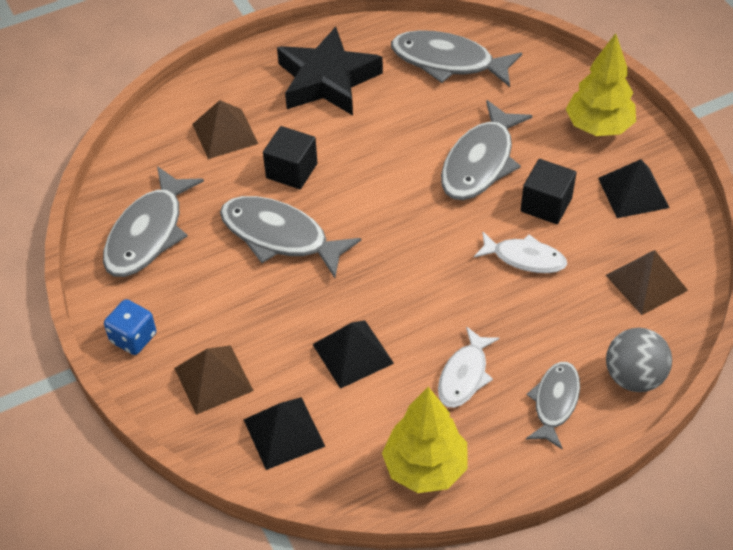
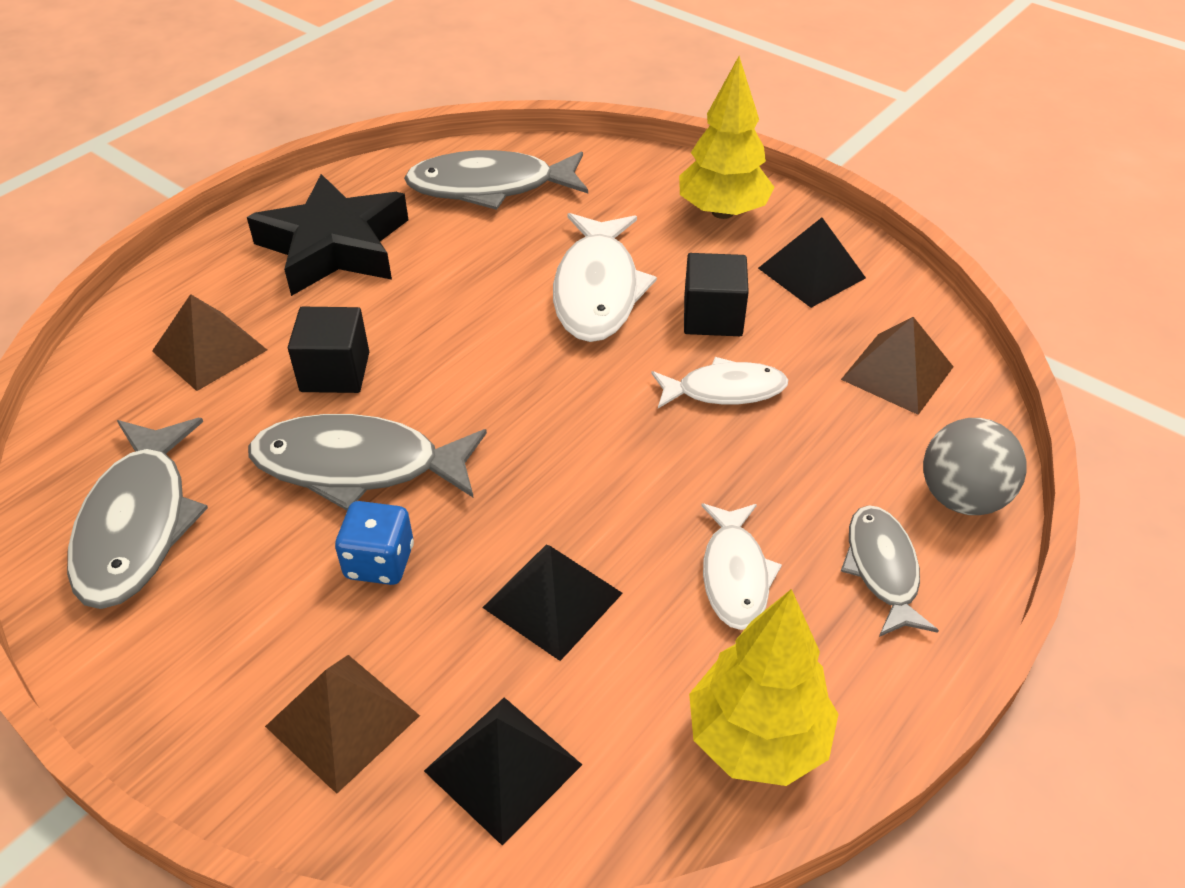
camera: 25 degrees left, 5 degrees down
blue dice [104,299,156,355] -> blue dice moved to [335,501,414,585]
grey fish [441,100,533,200] -> white fish [553,213,657,342]

